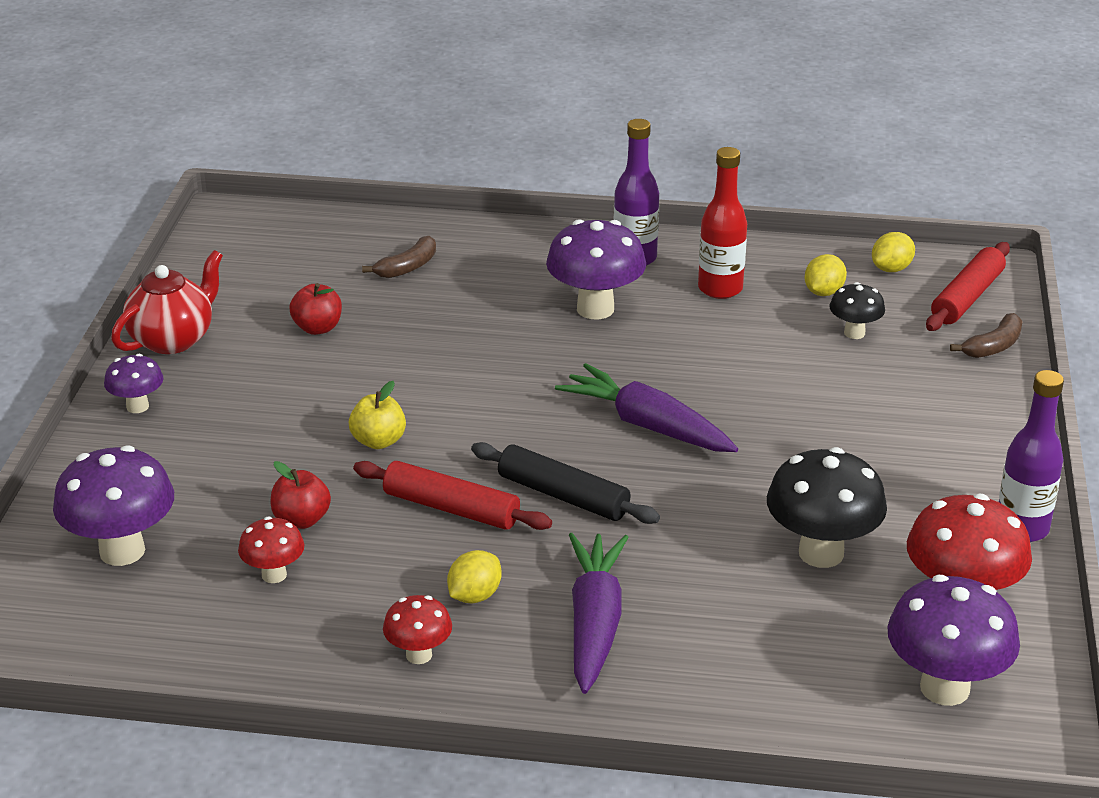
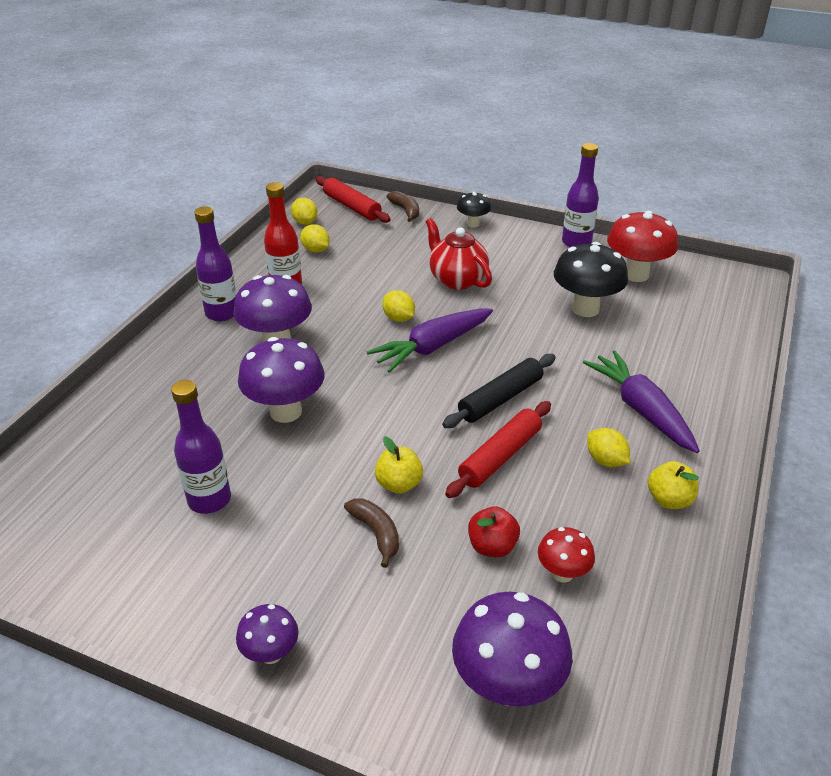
camera: 75 degrees left, 5 degrees up
red teapot [111,250,223,354] -> red teapot moved to [426,218,492,290]
red apple [289,283,342,335] -> purple bottle [171,380,231,514]
brown banana [362,236,436,278] -> brown banana moved to [344,498,399,568]
red mushroom [383,595,452,664] -> yellow apple [648,461,699,509]
purple carrot [569,533,628,694] -> purple carrot turned 45 degrees clockwise [583,350,700,453]
black mushroom [830,282,885,339] -> black mushroom moved to [457,191,491,228]
purple mushroom [887,575,1020,706] -> purple mushroom moved to [238,337,324,423]
none -> yellow lemon [382,290,415,322]

